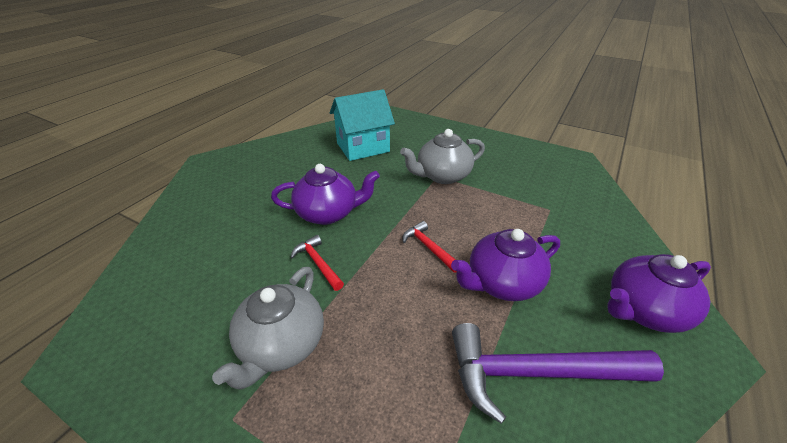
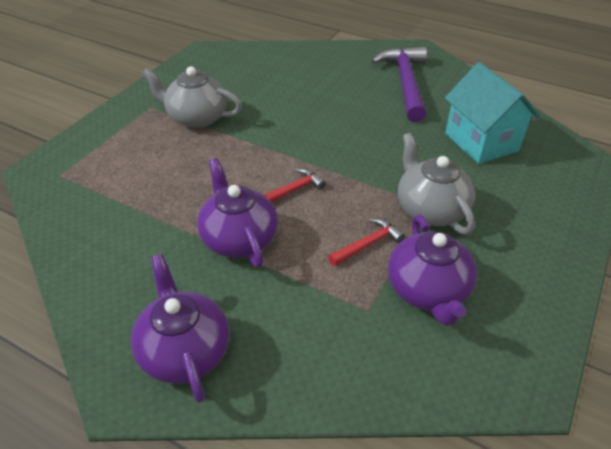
camera: 90 degrees right, 5 degrees up
purple teapot [271,164,380,225] -> purple teapot moved to [388,214,477,326]
red hammer [291,235,344,291] -> red hammer moved to [328,218,405,266]
purple hammer [452,323,664,424] -> purple hammer moved to [371,47,427,122]

